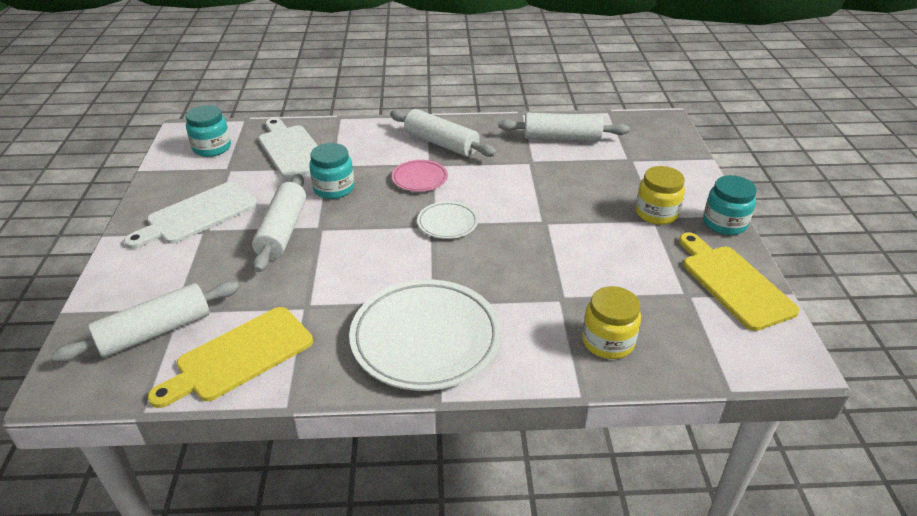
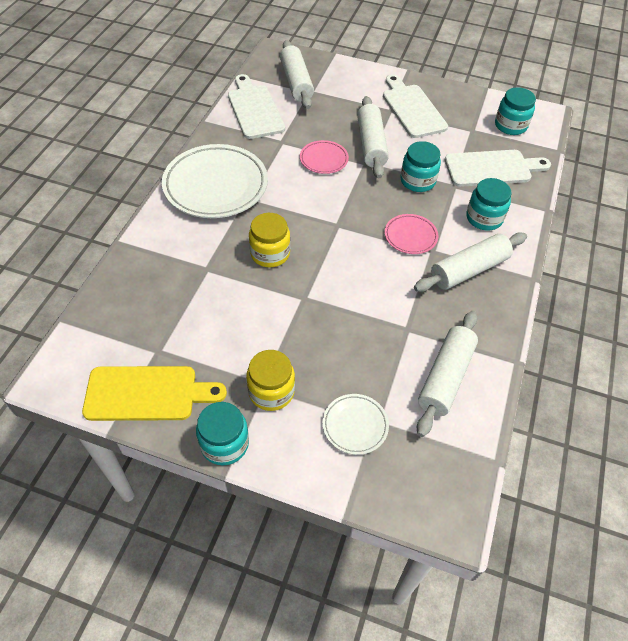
camera: 110 degrees right, 15 degrees up
yellow cutting board [147,307,313,408] -> white cutting board [228,74,285,139]
white rolling pin [252,174,306,272] -> white rolling pin turned 60 degrees clockwise [357,96,389,178]
white plate [417,201,478,239] -> white plate moved to [323,394,389,455]
yellow jar [582,286,641,359] -> yellow jar moved to [249,213,290,267]
none -> pink plate [300,140,349,174]
none -> turquoise jar [466,178,512,230]

